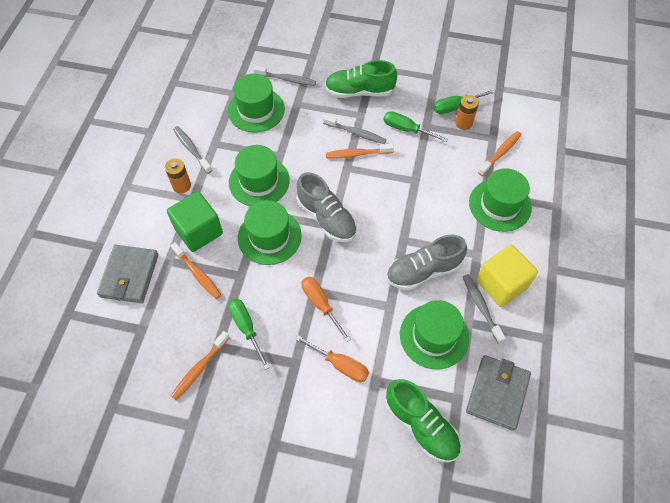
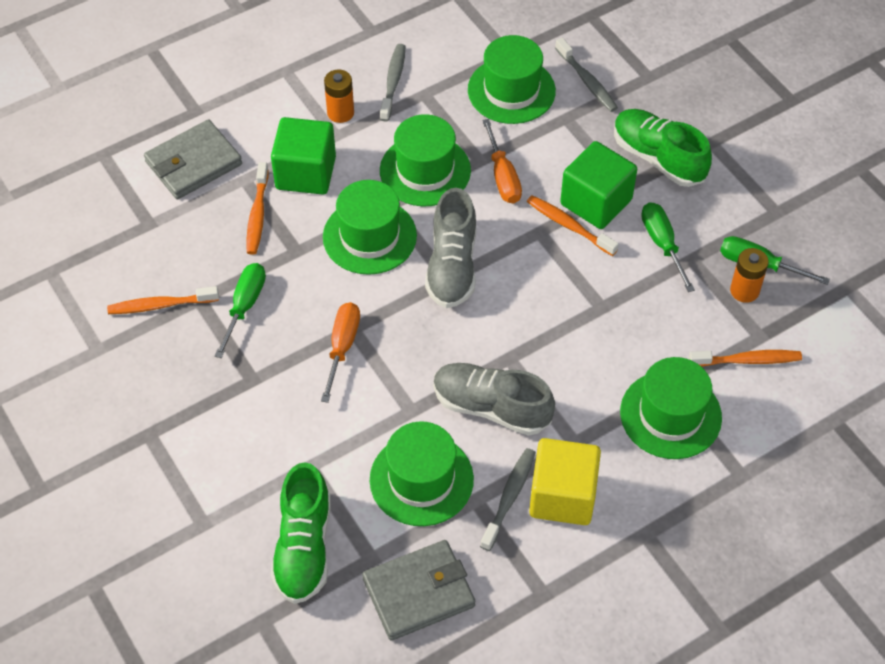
camera: 45 degrees right, 5 degrees down
orange screwdriver [295,335,369,382] -> orange screwdriver moved to [482,119,522,203]
grey toothbrush [323,115,387,144] -> green cube [560,141,637,229]

